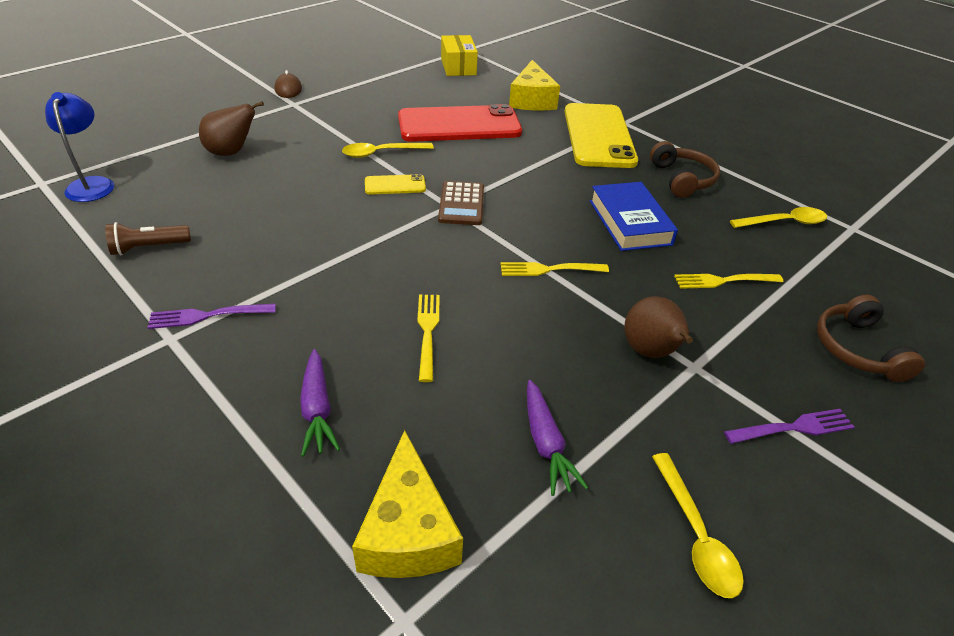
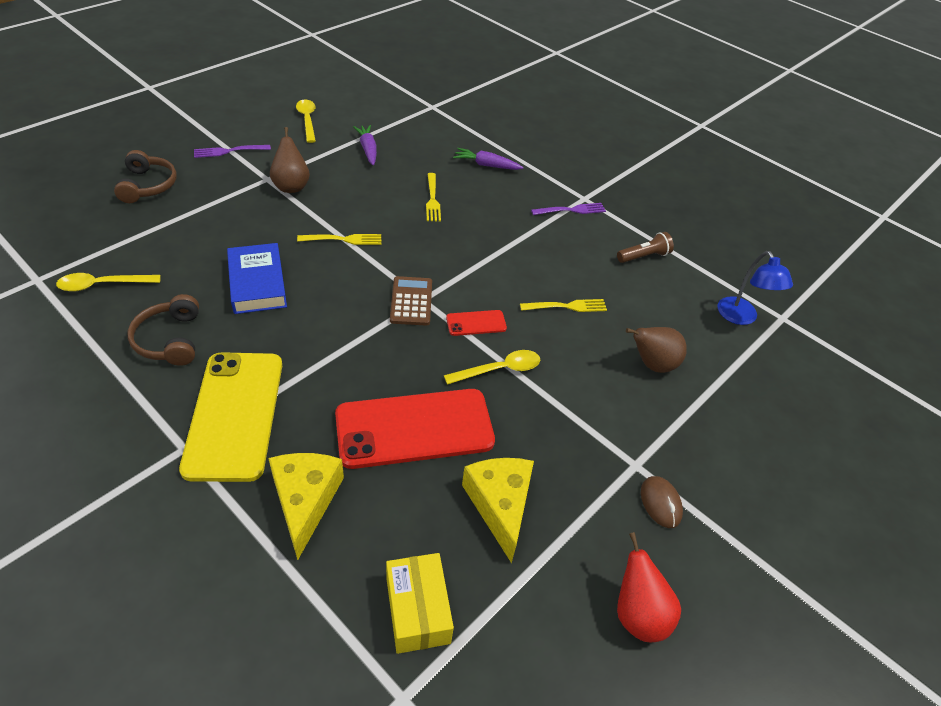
camera: 175 degrees right, 5 degrees up
purple carrot [300,349,340,457] -> purple carrot turned 60 degrees counterclockwise [453,148,524,170]
yellow cheese [352,430,463,578] -> yellow cheese moved to [462,458,534,563]
yellow phone [365,174,426,195] -> red phone [446,310,507,336]
yellow fork [674,274,783,289] -> yellow fork moved to [520,299,607,312]
none -> red pear [617,532,681,642]

